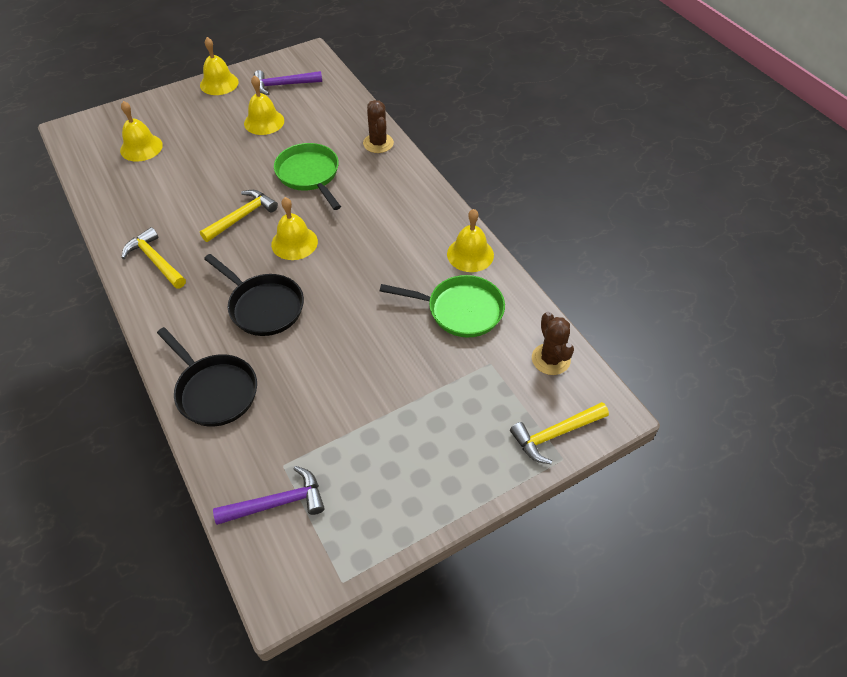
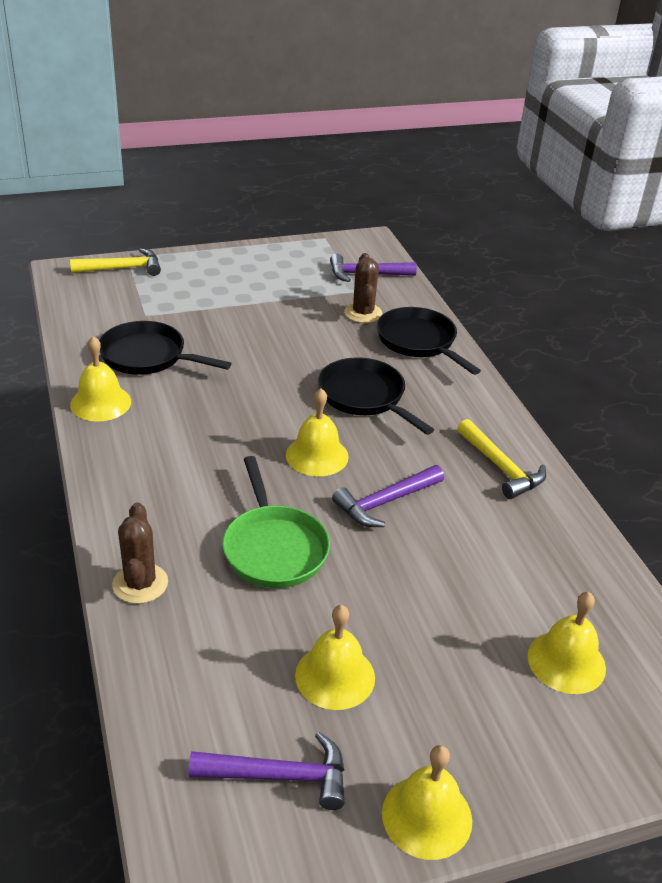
camera: 170 degrees left, 15 degrees down
yellow hammer [200,190,278,242] -> purple hammer [332,465,444,527]
green pan [380,275,505,337] -> black pan [99,321,232,375]
brown cactus [532,312,574,375] -> brown cactus moved to [344,253,382,323]

